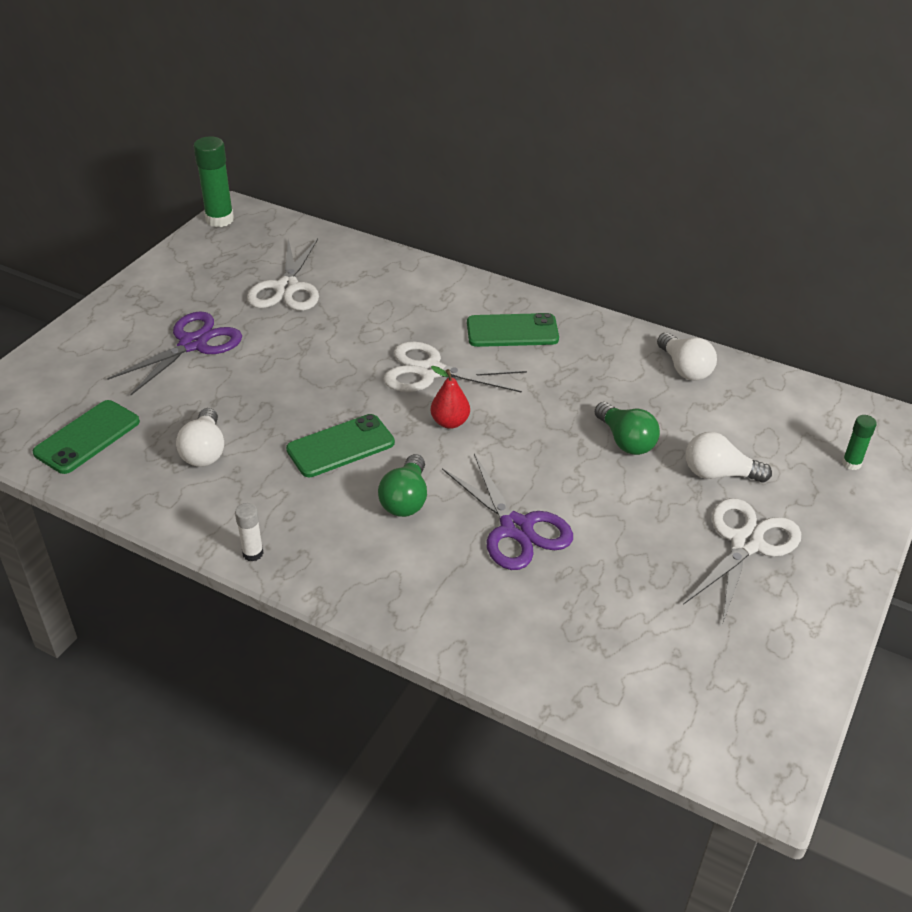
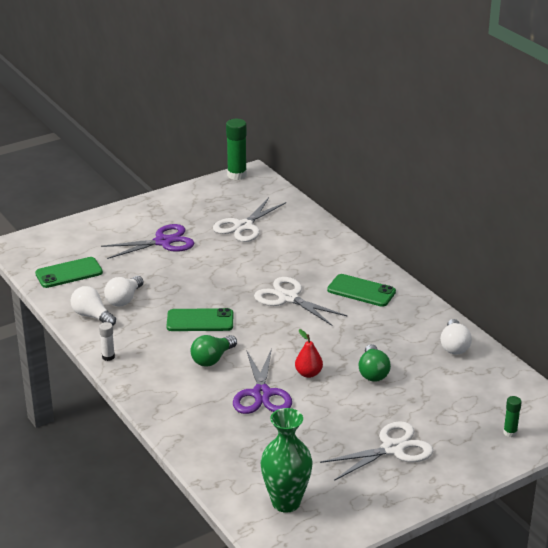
camera: 30 degrees right, 10 degrees down
red pear [431,366,470,429] -> red pear moved to [295,329,323,378]
white light bulb [686,432,772,483] -> white light bulb moved to [71,286,116,326]
none -> green vase [261,408,312,513]

